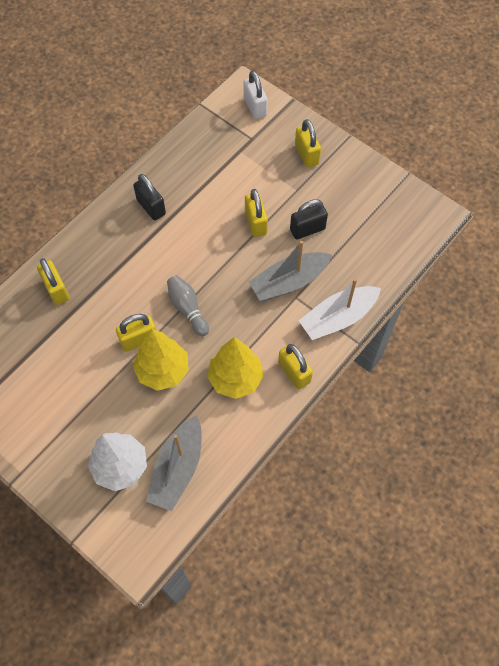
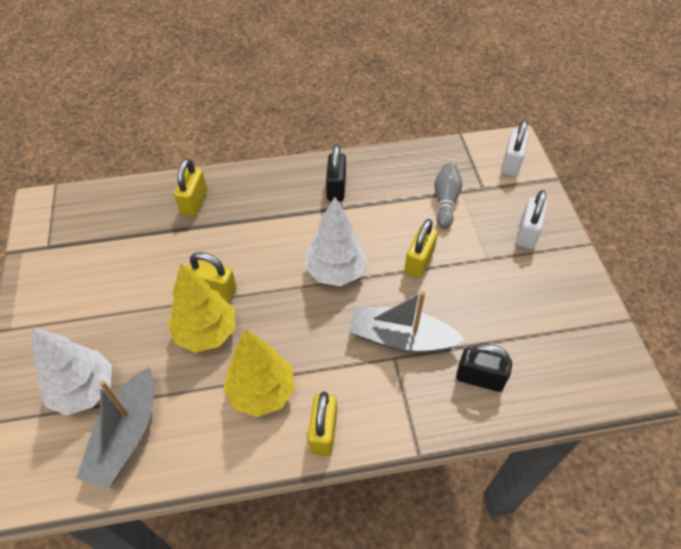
camera: 40 degrees right, 10 degrees down
grey boat [146,415,202,511] -> grey boat turned 45 degrees counterclockwise [76,367,154,488]
grey bowling pin [167,275,209,336] -> grey bowling pin moved to [434,163,462,229]
black padlock [290,199,328,240] -> black padlock moved to [456,344,512,392]
yellow padlock [295,119,321,168] -> white padlock [516,190,547,249]
white boat [299,278,381,340] -> none
none -> white tree [305,197,368,286]

